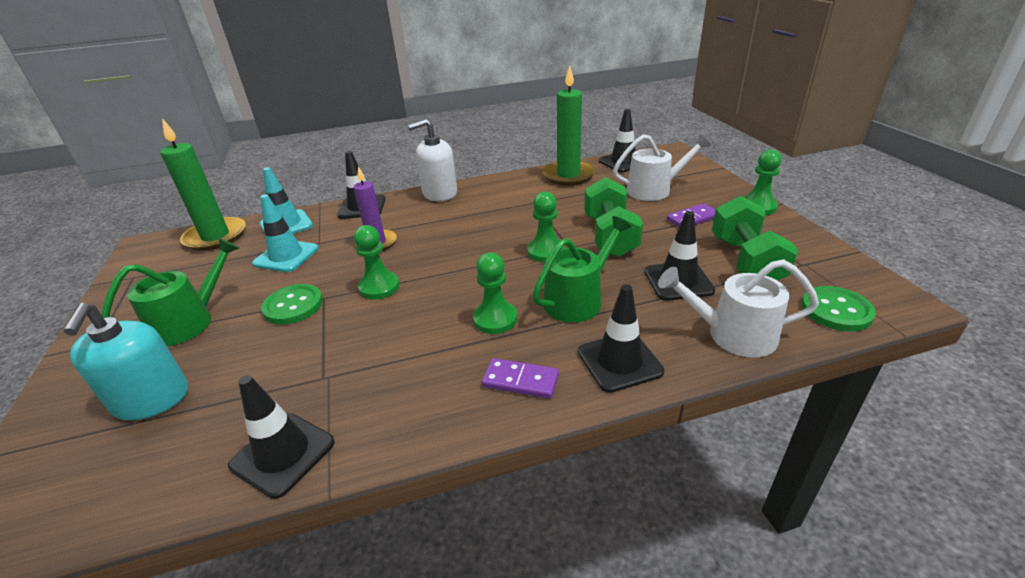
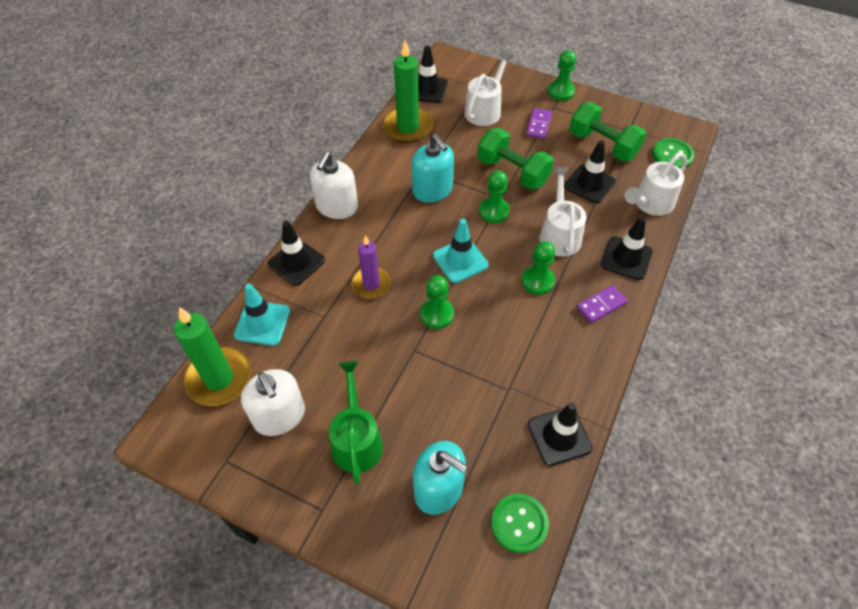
camera: 50 degrees left, 20 degrees up
turquoise traffic cone [252,194,319,272] -> turquoise traffic cone moved to [433,219,489,283]
green button [261,284,323,325] -> green button moved to [491,493,549,553]
green watering can [533,216,631,323] -> white watering can [539,167,586,257]
none -> white soap dispenser [241,369,305,436]
none -> turquoise soap dispenser [412,134,454,203]

